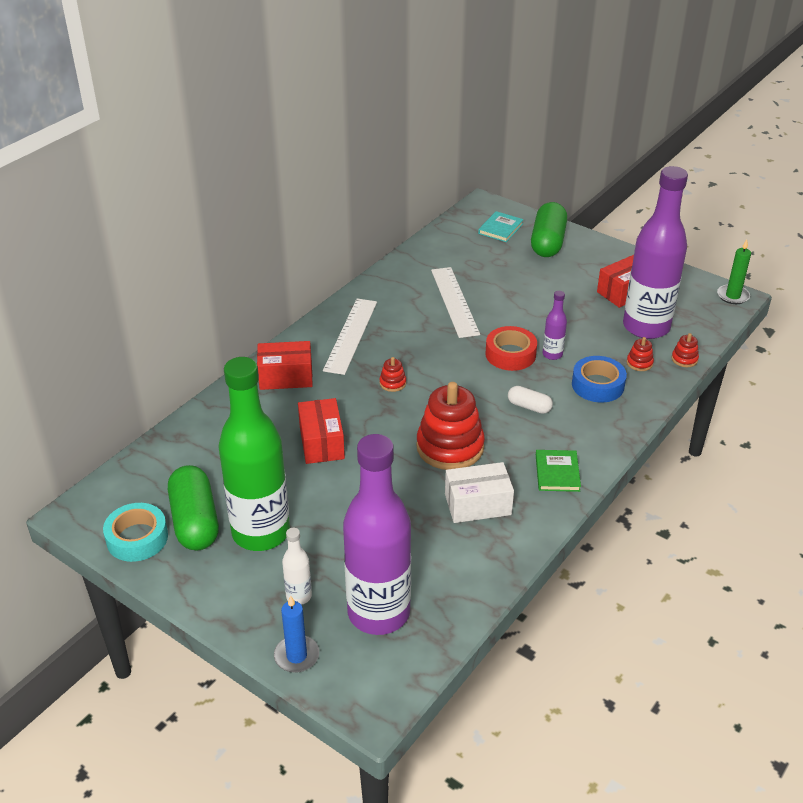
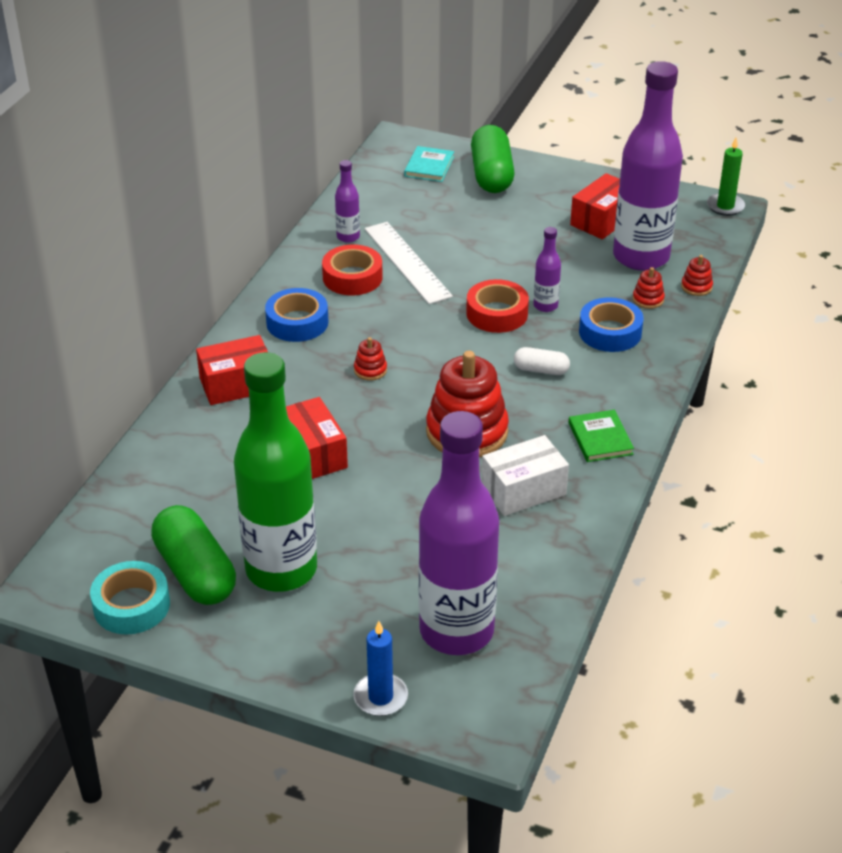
camera: 15 degrees left, 0 degrees up
white bottle [282,528,312,605] -> none
white ruler [323,299,377,375] -> blue tape [265,288,329,342]
none -> red tape [322,245,383,295]
none -> purple bottle [335,160,360,243]

